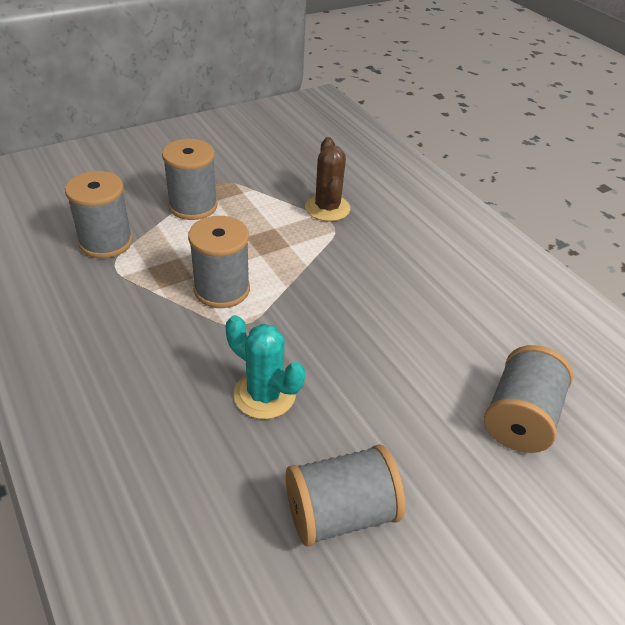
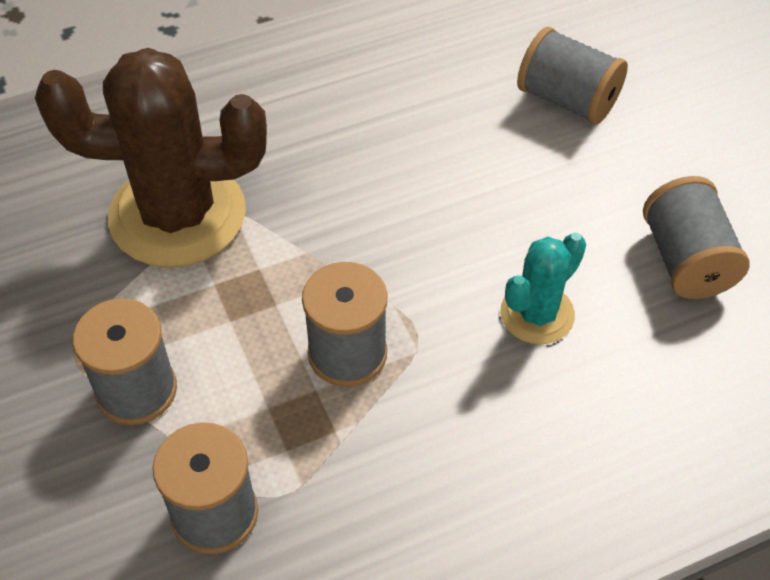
camera: 80 degrees left, 10 degrees up
brown cactus [305,137,350,221] -> brown cactus [35,48,267,268], size x1.97

